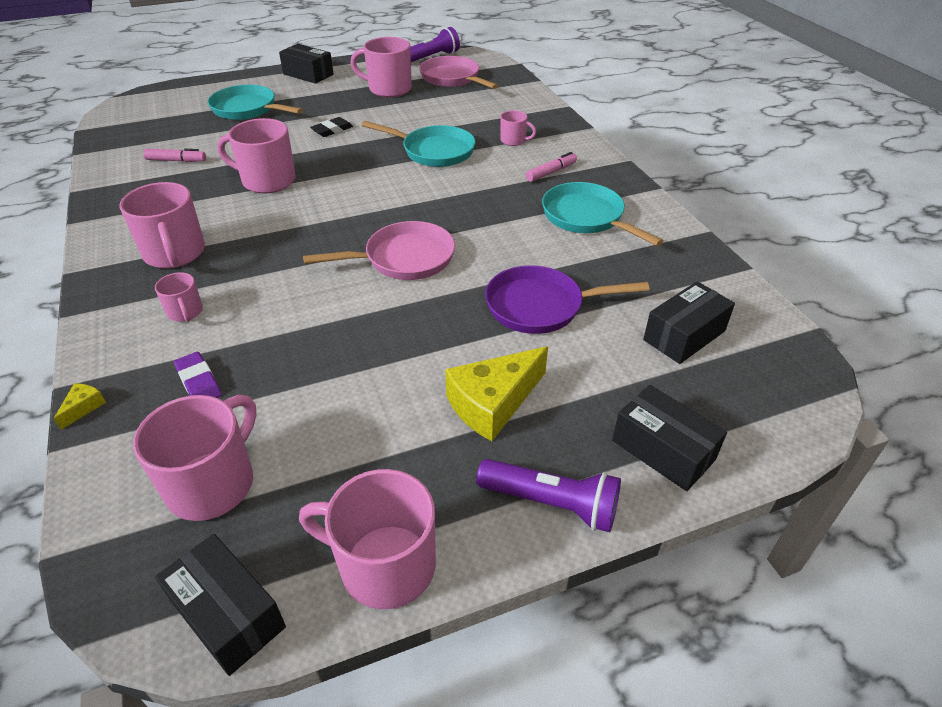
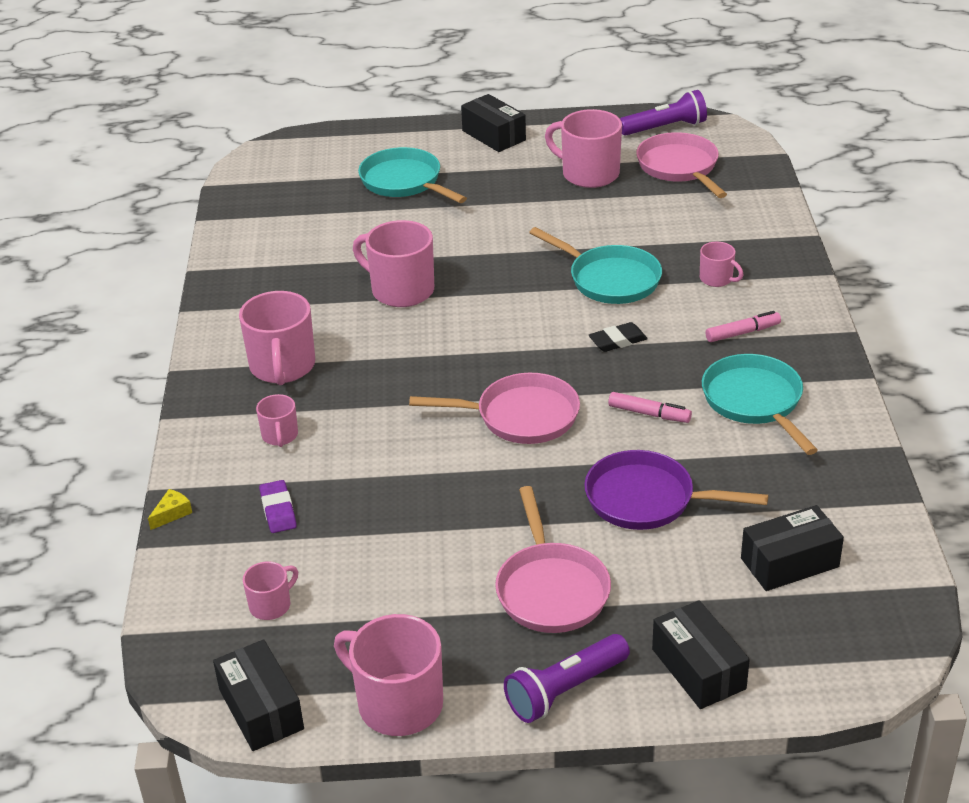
camera: 20 degrees right, 5 degrees down
pink mug [133,394,257,521] -> pink mug [243,561,298,620], size x0.52
pink marker [143,149,206,162] -> pink marker moved to [608,392,692,423]
black eraser [310,117,353,137] -> black eraser moved to [589,322,648,352]
yellow cheese [445,346,548,441] -> pink pan [495,486,611,633]
purple flashlight [477,459,621,532] -> purple flashlight turned 105 degrees clockwise [504,634,630,723]

